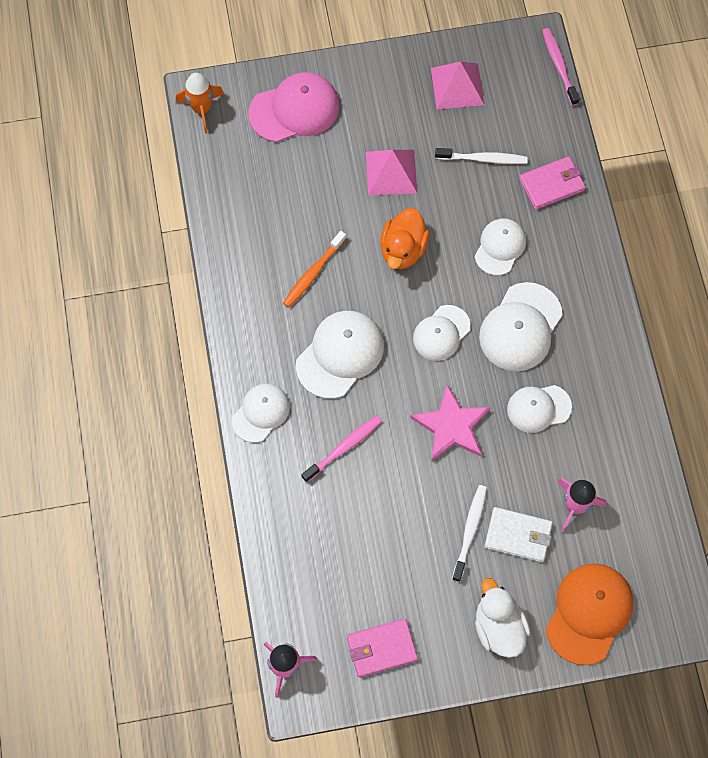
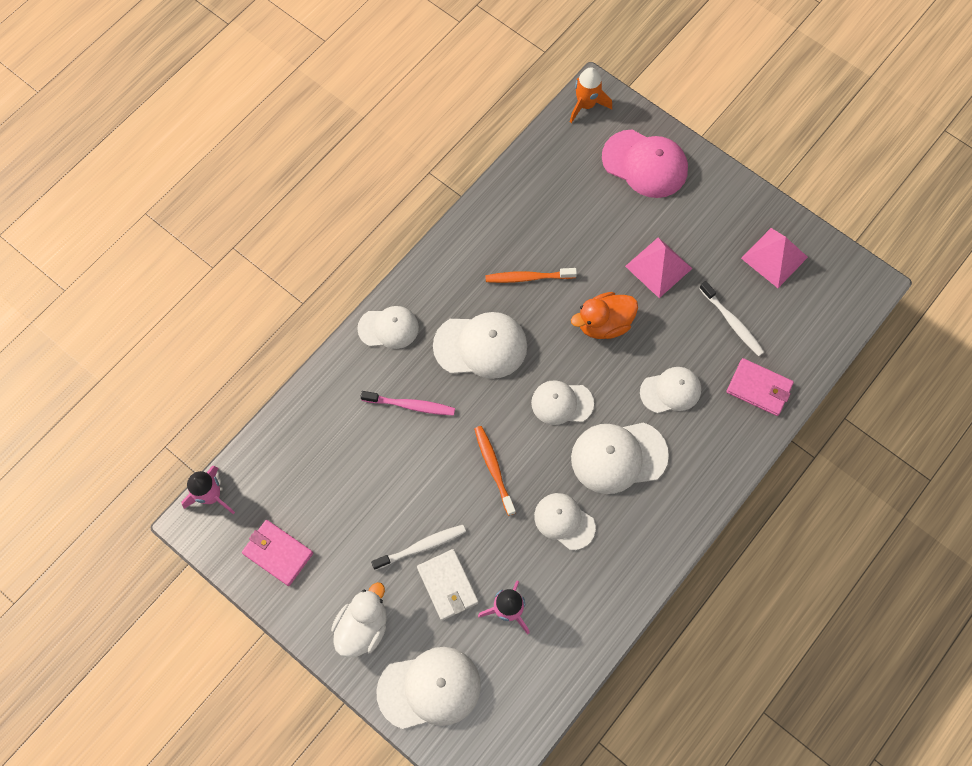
camera: 50 degrees right, 0 degrees up
pink star [410,385,491,461] -> orange toothbrush [474,426,516,516]
pink toothbrush [542,28,580,106] -> none
orange cap [546,563,633,665] -> white cap [376,647,481,729]

